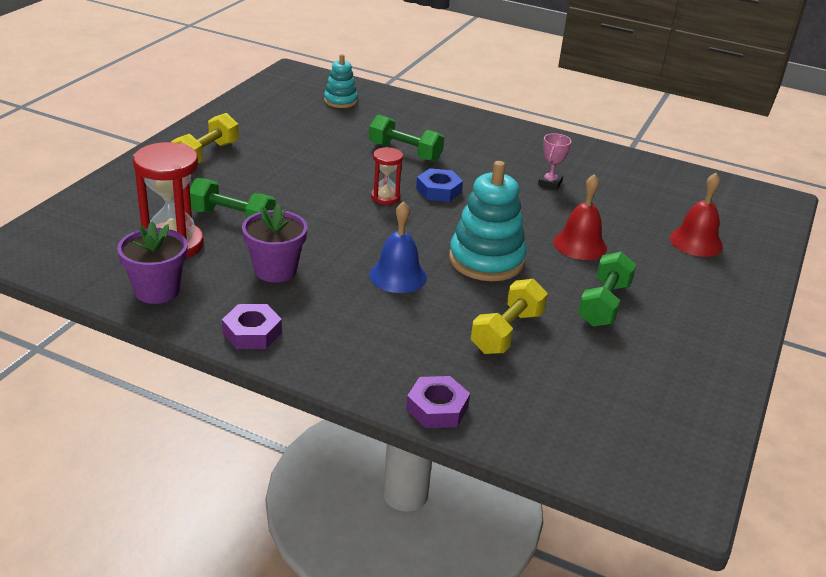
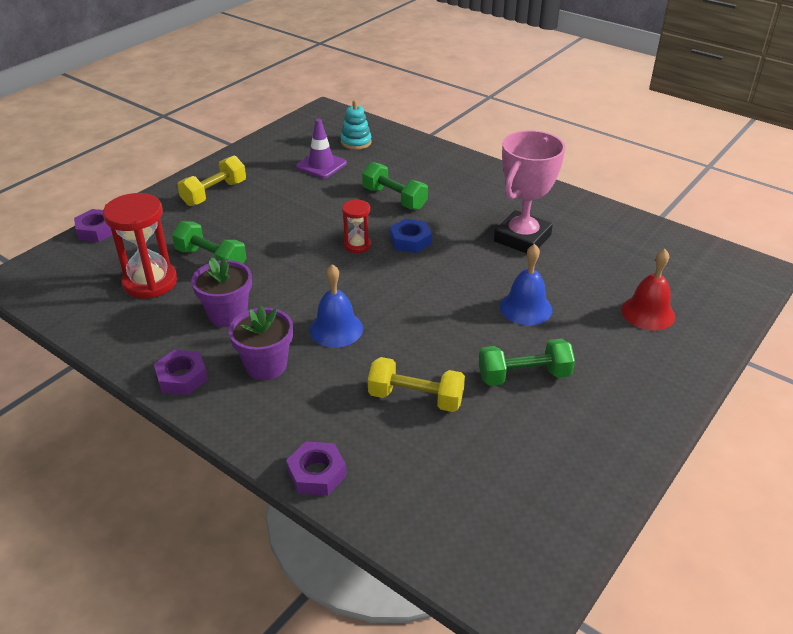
camera: 15 degrees right, 5 degrees up
purple flower pot [117,221,188,304] -> purple flower pot moved to [229,306,293,380]
turquoise stacking toy [449,161,526,281] -> none
yellow dumbbell [471,279,548,354] -> yellow dumbbell turned 60 degrees clockwise [368,357,465,412]
pink trophy [538,133,572,190] -> pink trophy [494,130,566,254], size x2.22
red bell [553,174,607,260] -> blue bell [500,244,552,325]
green dumbbell [578,252,636,327] -> green dumbbell turned 45 degrees clockwise [479,339,575,386]
none -> purple nut [74,209,112,242]
none -> purple traffic cone [296,119,347,178]

